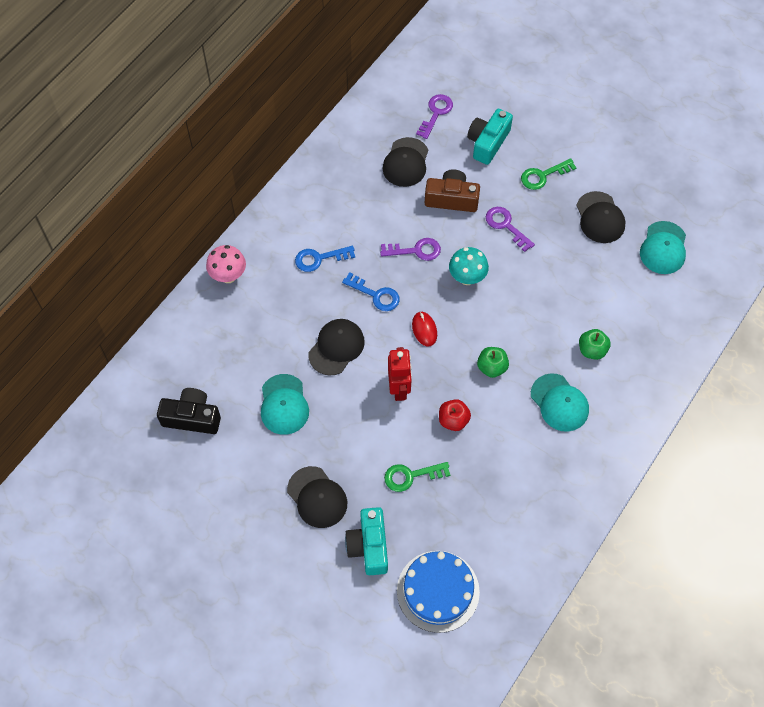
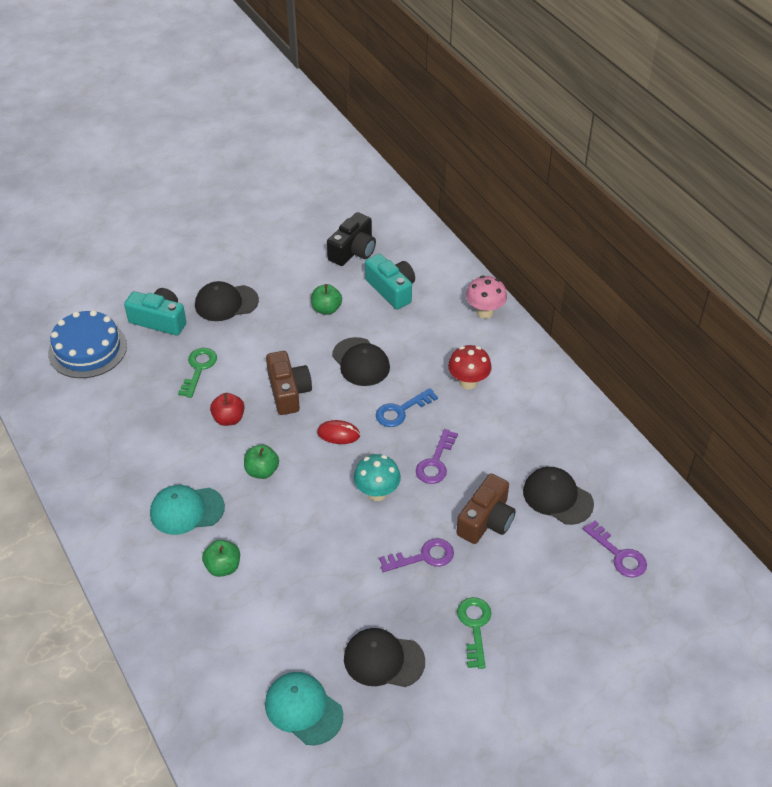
camera: 115 degrees right, 15 degrees down
turquoise cap [261,374,309,435] -> green apple [311,284,342,315]
blue key [295,246,355,272] -> red mushroom [448,345,492,389]
red robot [388,347,412,401] -> brown camera [266,351,312,415]
turquoise camera [467,109,513,165] -> turquoise camera moved to [365,254,415,309]

